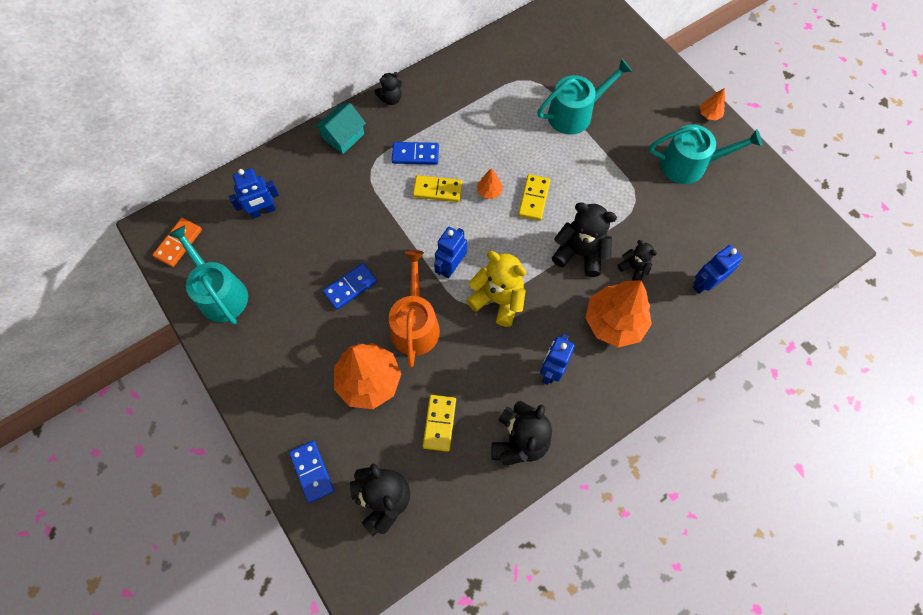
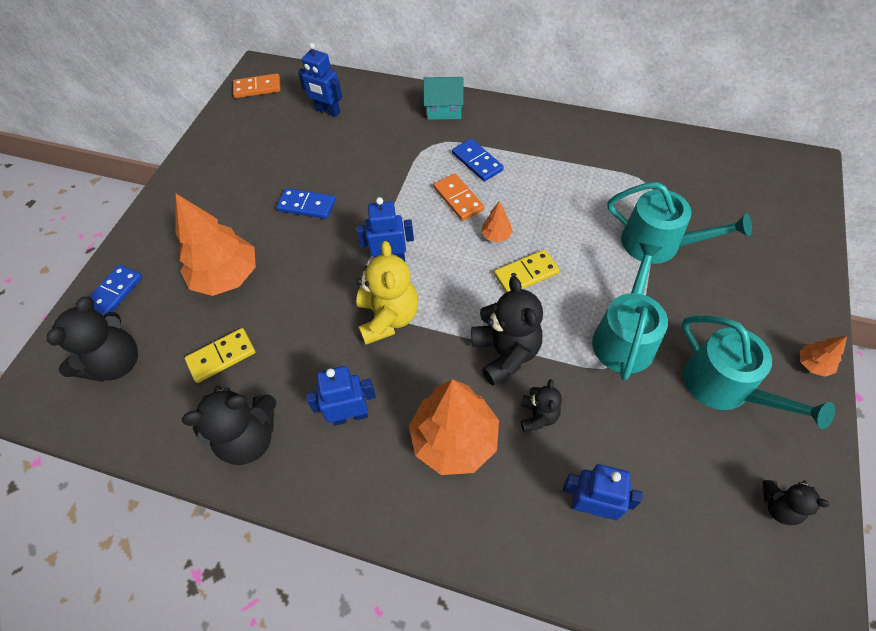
camera: 55 degrees right, 10 degrees down
turquoise watering can [168,225,248,325] -> turquoise watering can moved to [592,243,668,380]
black teddy bear [375,72,402,105] -> black teddy bear moved to [763,480,830,525]
orange watering can [389,250,440,367] -> none
yellow domino [413,175,462,202] -> orange domino [434,174,484,221]

